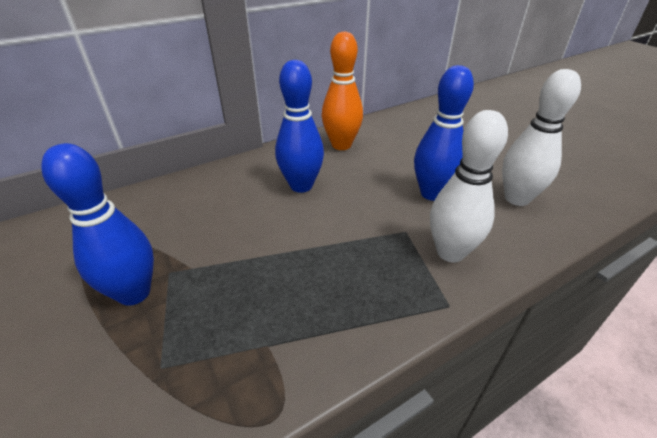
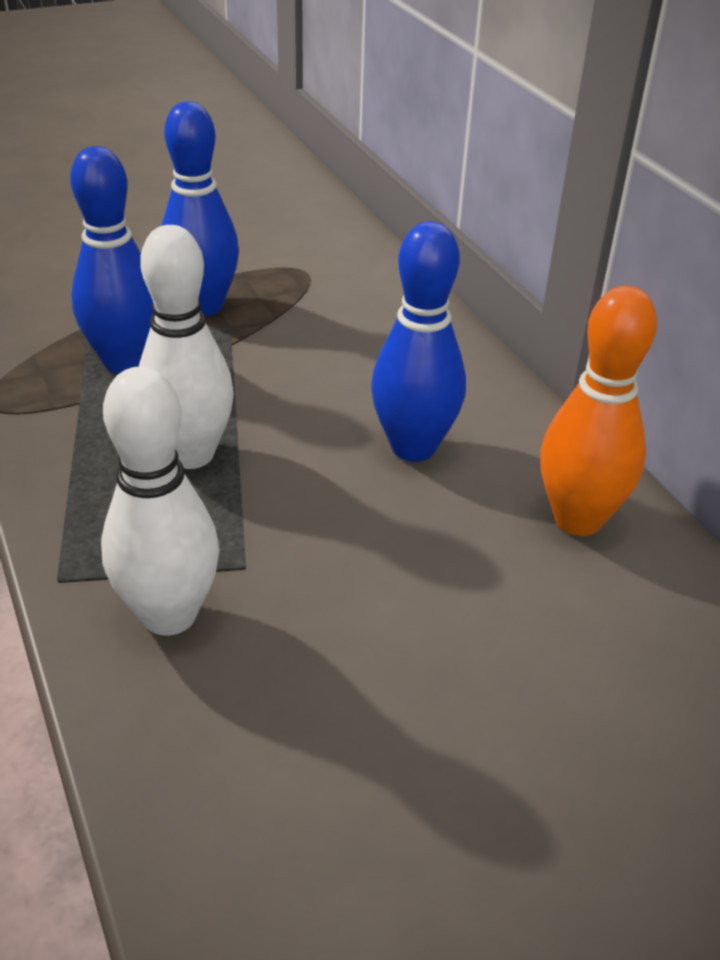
camera: 95 degrees right, 0 degrees up
blue bowling pin [414,65,474,201] -> blue bowling pin moved to [70,146,153,374]
white bowling pin [502,69,581,206] -> white bowling pin moved to [139,225,234,469]

